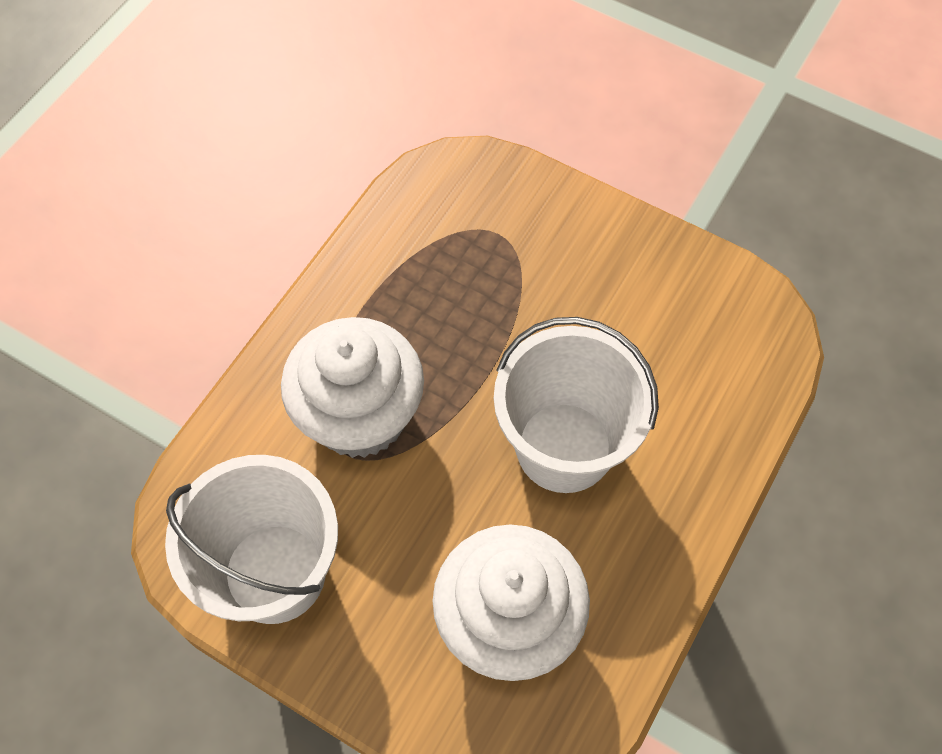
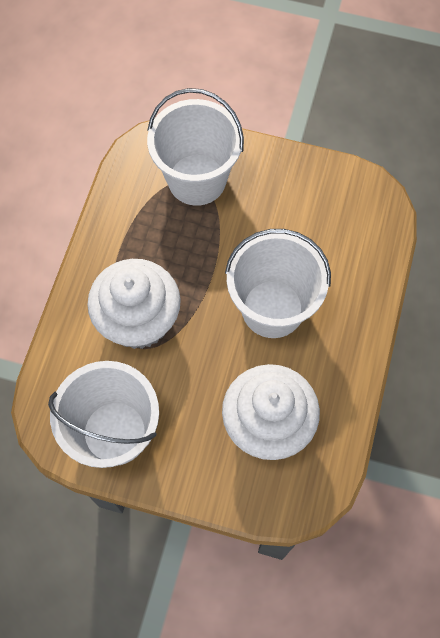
camera: 15 degrees left, 5 degrees up
none -> white bucket [147,88,244,206]

